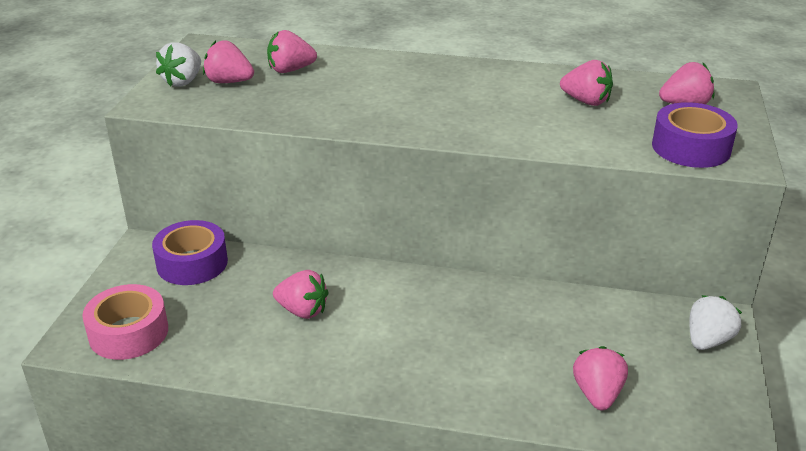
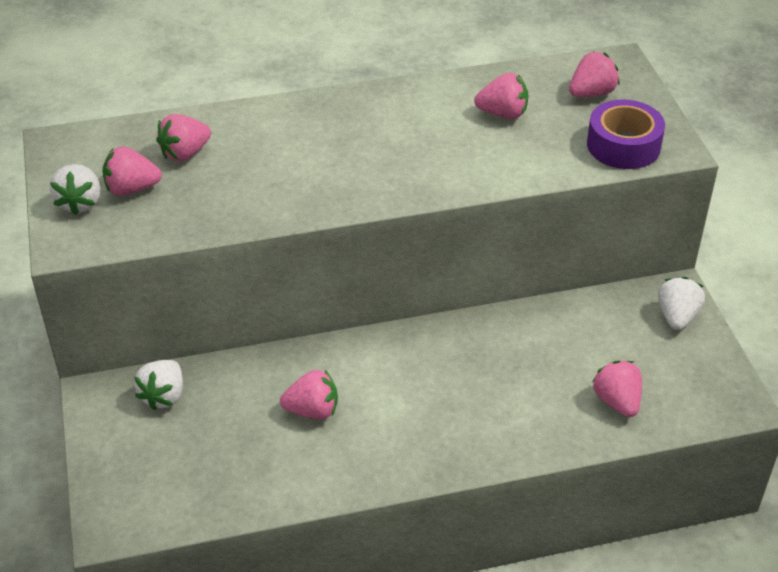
camera: 25 degrees left, 10 degrees up
pink tape [82,284,168,360] -> none
purple tape [152,220,228,285] -> white strawberry [134,360,183,410]

